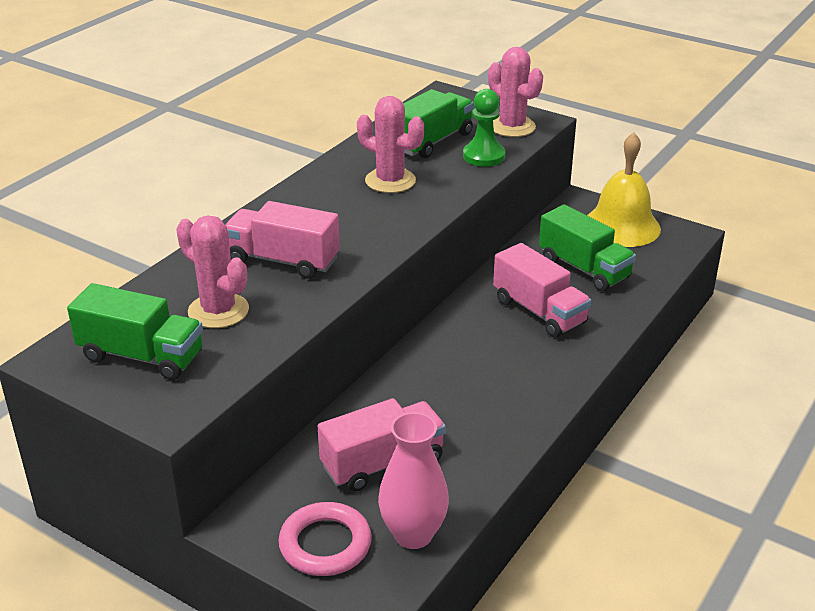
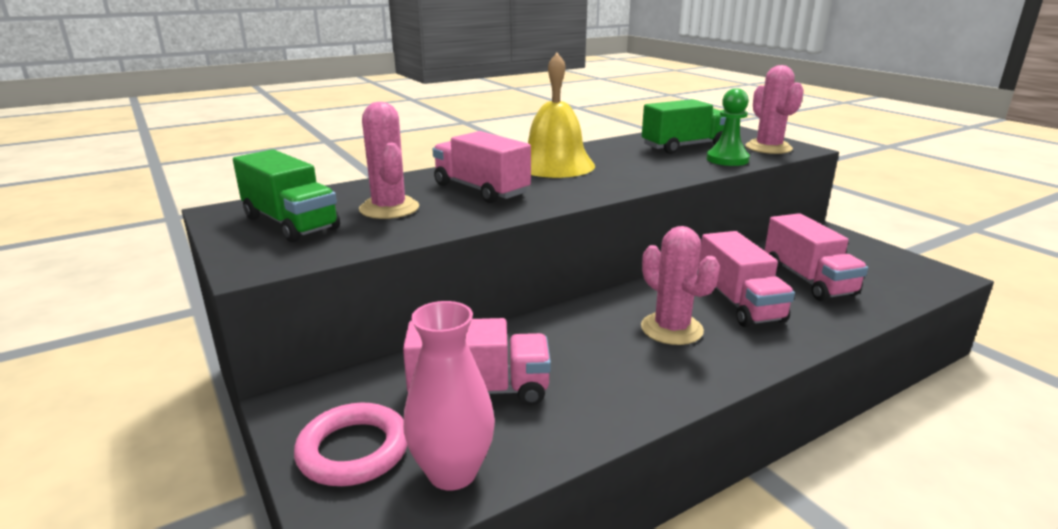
camera: 25 degrees right, 10 degrees down
pink cactus [357,96,424,193] -> pink cactus moved to [641,226,720,345]
green truck [539,204,636,292] -> pink truck [765,213,868,301]
yellow bell [587,132,661,247] -> yellow bell moved to [528,53,595,178]

